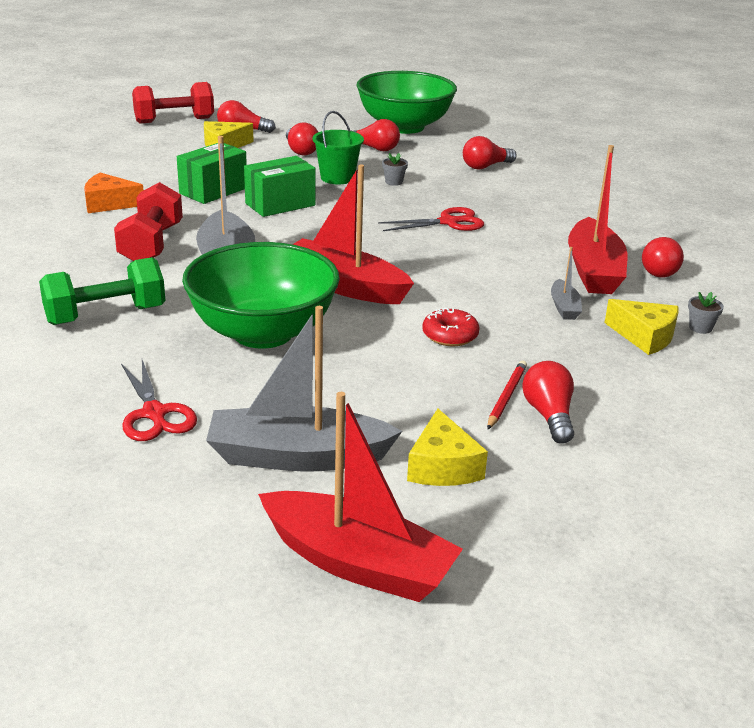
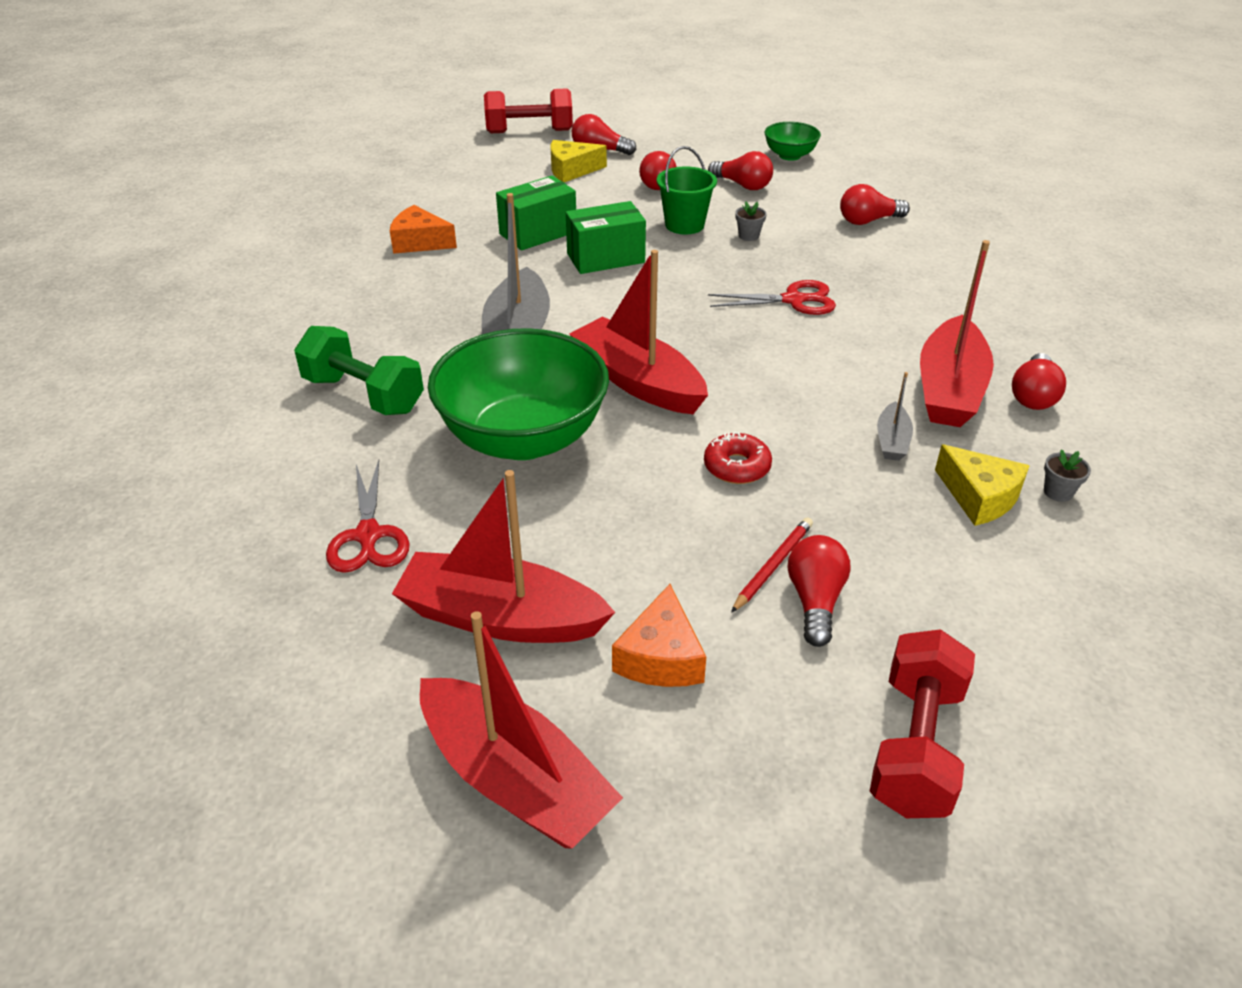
camera: 15 degrees right, 10 degrees up
green dumbbell [39,257,166,325] -> green dumbbell turned 45 degrees clockwise [294,326,424,415]
red dumbbell [114,182,183,261] -> red dumbbell moved to [870,629,975,818]
grey boat [206,306,402,472] -> red boat [392,470,615,643]
green bowl [356,71,457,134] -> green bowl [764,122,821,161], size x0.47
yellow cheese [407,409,488,486] -> orange cheese [612,584,706,687]

